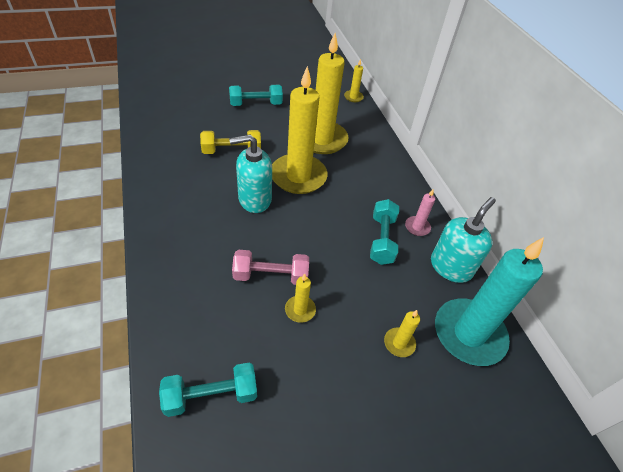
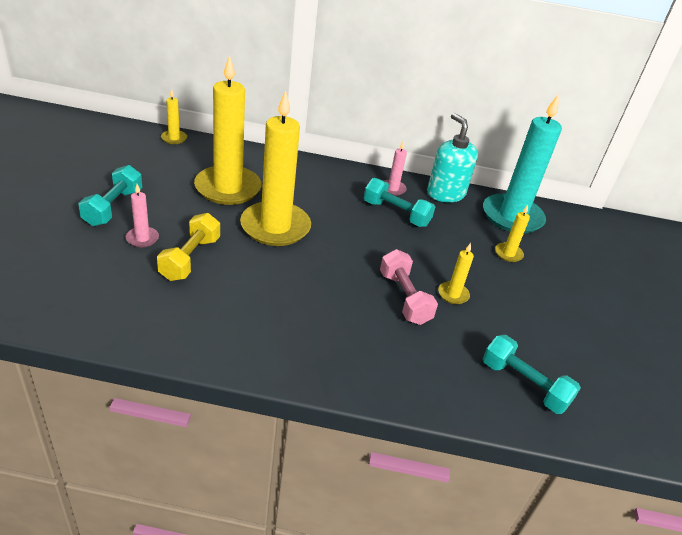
camera: 65 degrees left, 10 degrees down
turquoise dumbbell [159,363,257,417] -> turquoise dumbbell turned 60 degrees counterclockwise [483,335,581,414]
turquoise soap dispenser [229,134,272,213] -> none
pink dumbbell [232,250,309,285] -> pink dumbbell turned 45 degrees counterclockwise [380,249,438,325]
none -> pink candle [126,184,159,247]

